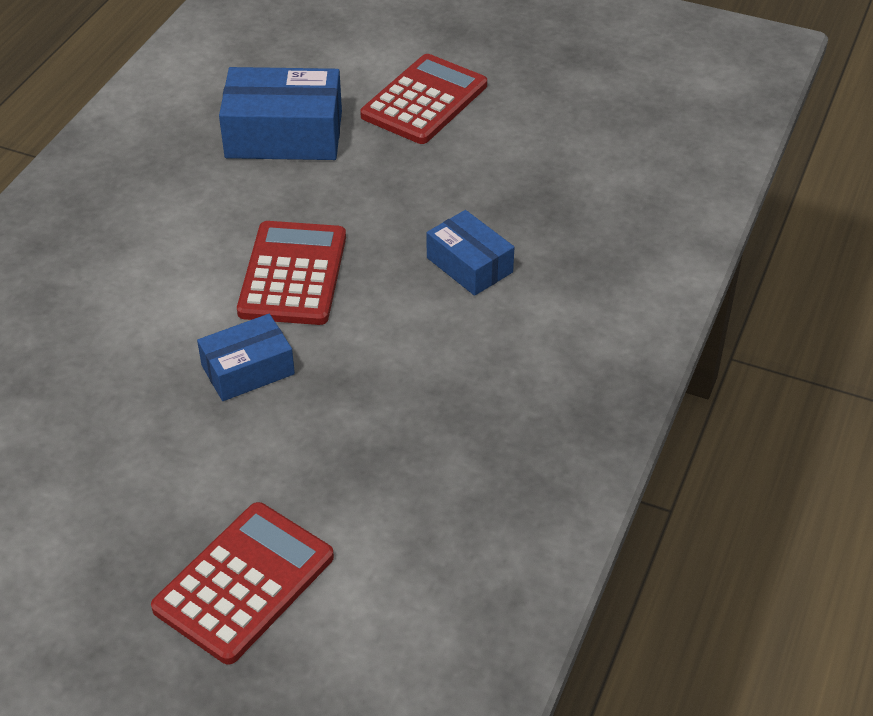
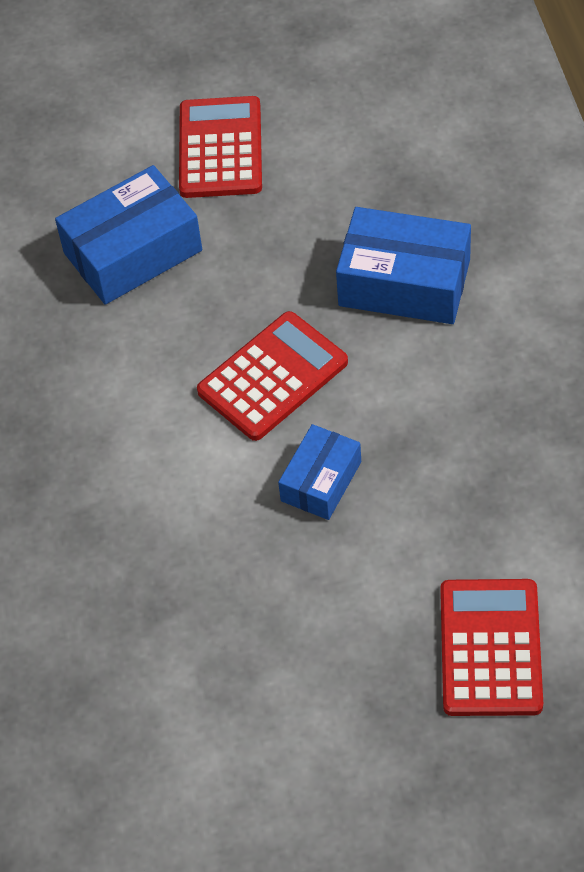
camera: 30 degrees left, 10 degrees up
red calculator [237,221,346,325] -> red calculator turned 75 degrees clockwise [197,311,348,441]
blue box [427,210,514,296] -> blue box [336,207,471,324], size x1.66

